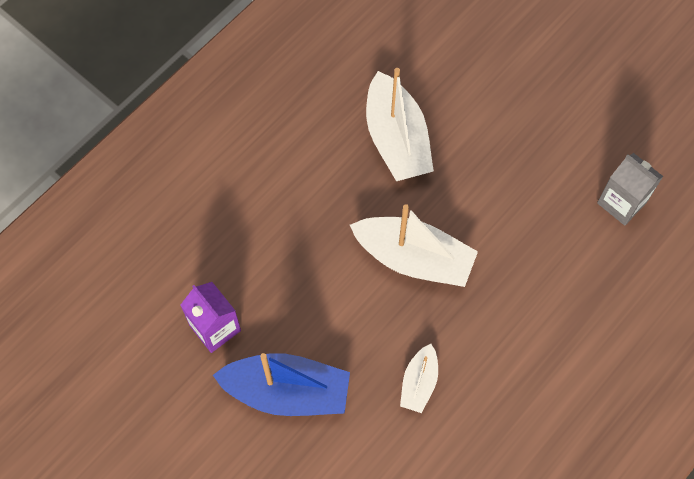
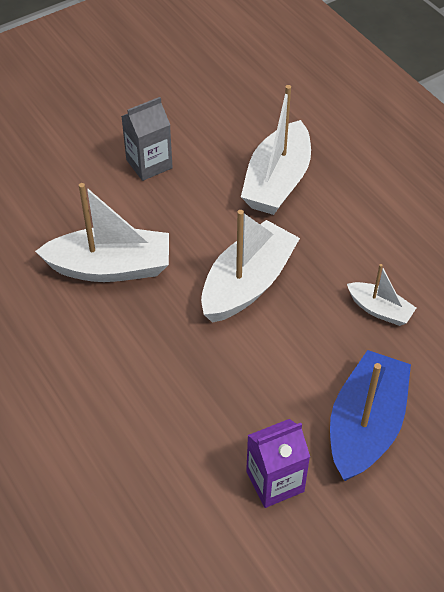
camera: 75 degrees left, 15 degrees down
grey carton [597,153,663,226] -> grey carton moved to [121,97,173,181]
none -> white boat [241,85,311,215]

